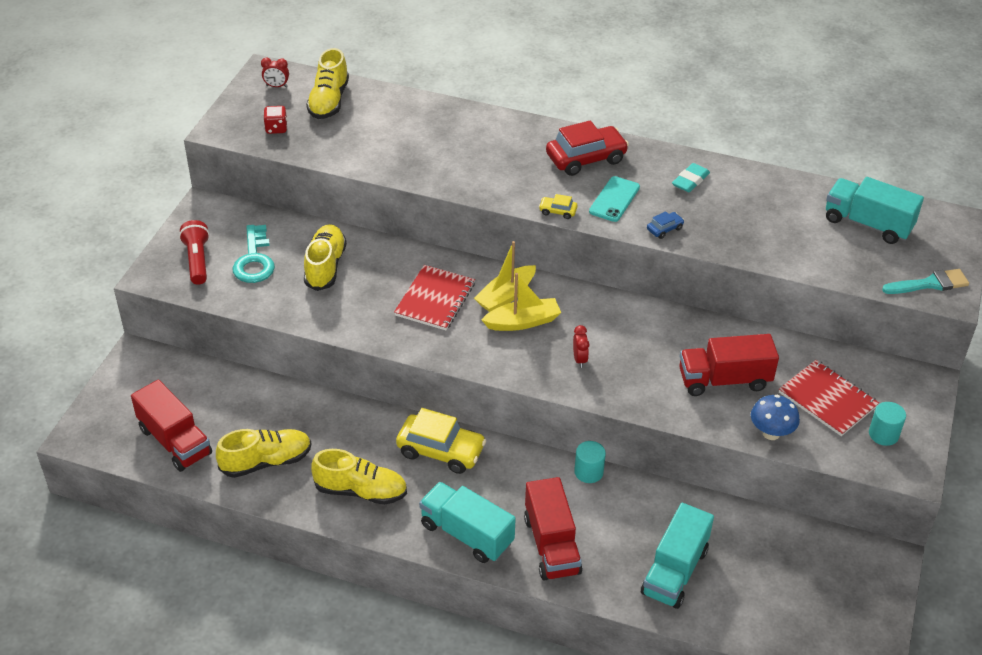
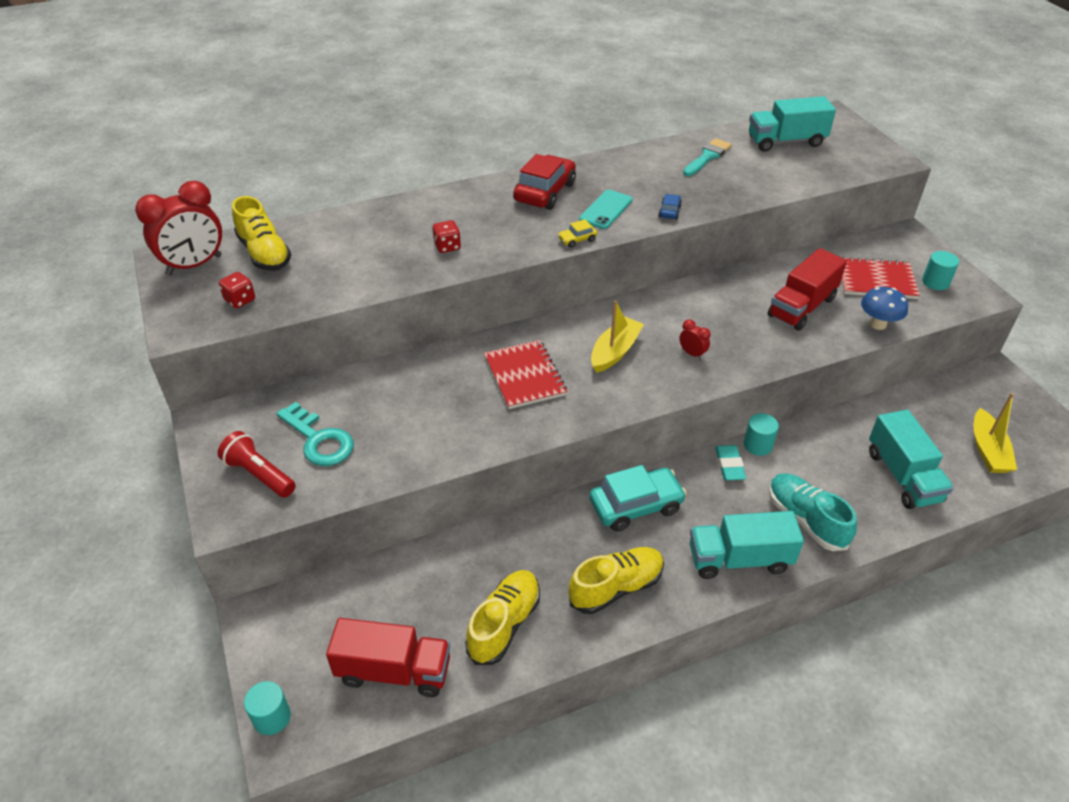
camera: 40 degrees left, 0 degrees up
red clock [261,58,289,87] -> red clock [135,181,222,275], size x2.28
yellow shoe [304,224,347,291] -> none
yellow car [396,408,486,474] -> turquoise car [589,465,687,532]
yellow boat [474,241,536,312] -> yellow boat moved to [974,393,1017,473]
red truck [524,477,582,580] -> turquoise shoe [769,473,857,551]
turquoise phone [589,176,640,222] -> turquoise phone turned 45 degrees clockwise [579,190,633,229]
turquoise eraser [672,163,710,192] -> turquoise eraser moved to [715,445,746,481]
turquoise brush [882,269,969,294] -> turquoise brush moved to [683,138,732,176]
none -> turquoise cylinder [244,681,291,735]
none -> red dice [433,220,461,253]

